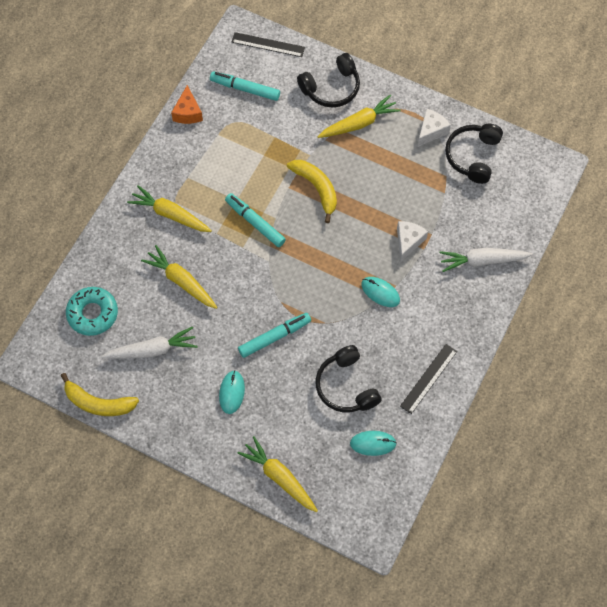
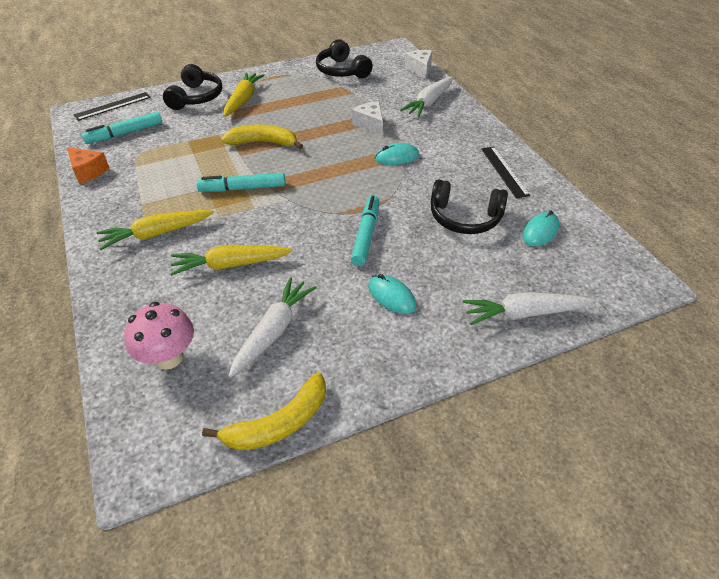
camera: 50 degrees left, 20 degrees down
turquoise donut [66,287,118,336] -> pink mushroom [124,302,194,370]
yellow carrot [238,436,318,512] -> white carrot [463,292,594,325]
white cheese [418,109,451,147] -> white cheese moved to [405,50,432,79]

